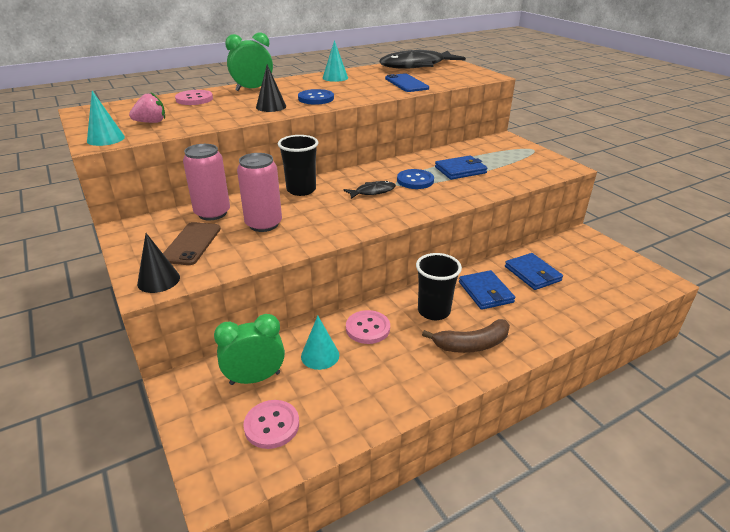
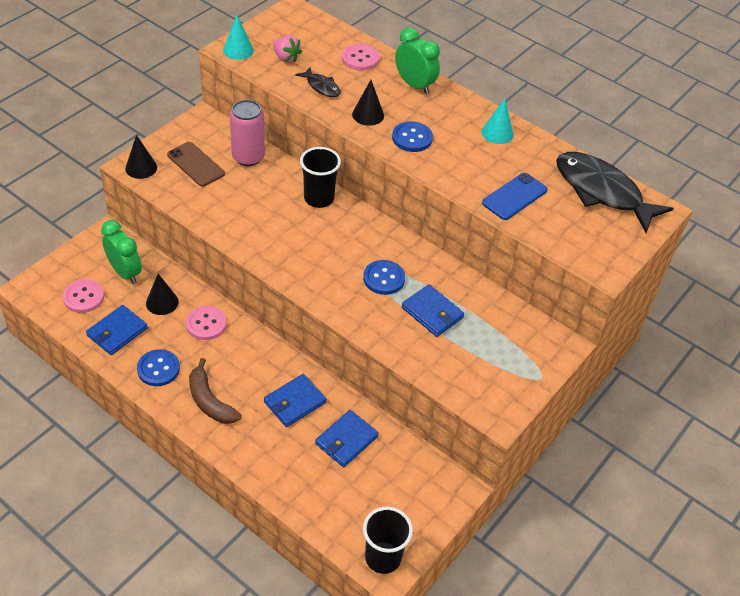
camera: 65 degrees right, 15 degrees up
brown phone [163,222,221,265] -> brown phone turned 60 degrees clockwise [167,142,225,187]
pink can [237,153,282,232] -> none
turquoise cone [301,316,339,370] -> black cone [146,274,179,315]
black fish [343,181,396,199] -> black fish moved to [295,67,341,97]
black cup [416,253,462,320] -> black cup moved to [363,507,413,574]
none -> blue wallet [86,305,148,355]
none -> blue button [137,349,180,386]

